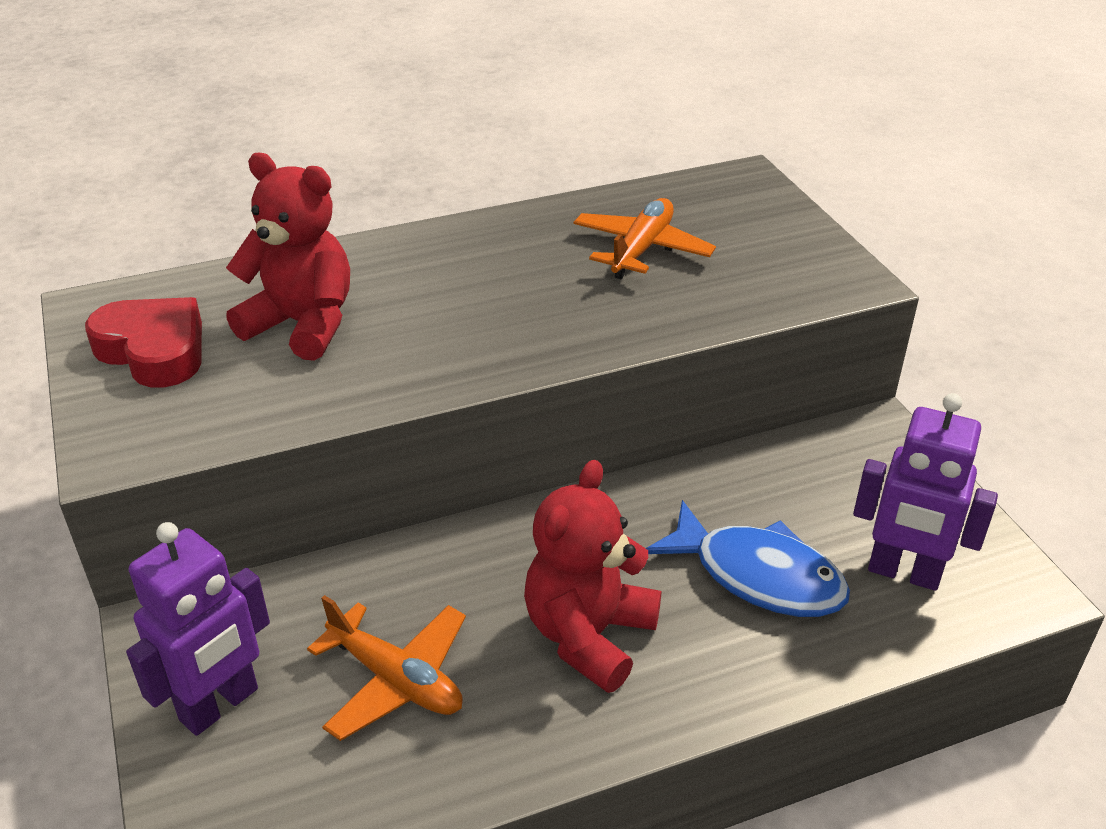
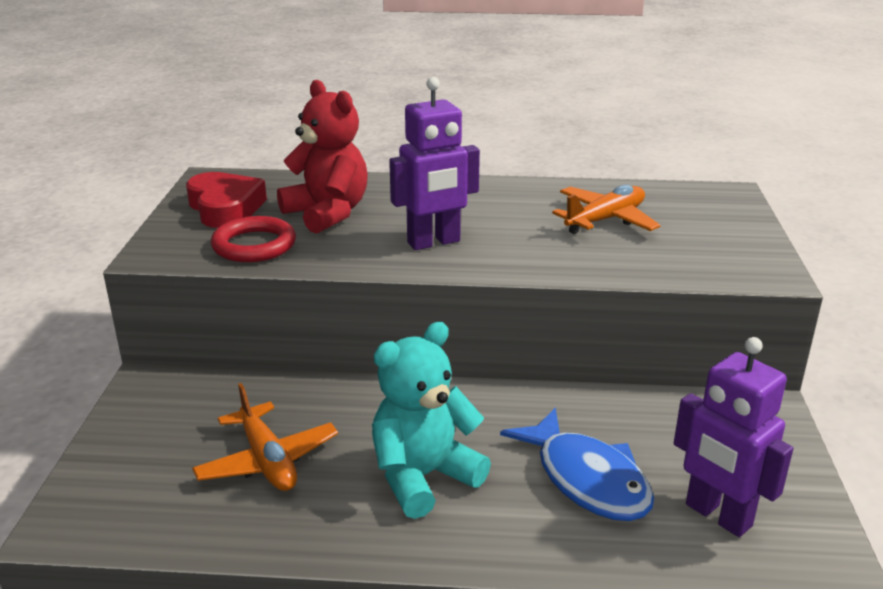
camera: 25 degrees right, 10 degrees down
purple robot [126,522,270,736] -> purple robot moved to [389,77,480,250]
red teddy bear [524,460,661,693] -> turquoise teddy bear [372,322,491,519]
none -> red ring [211,216,296,262]

